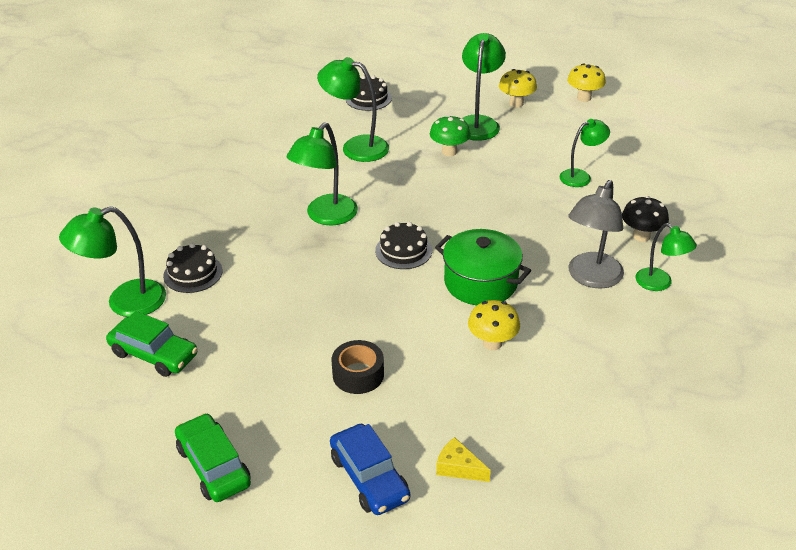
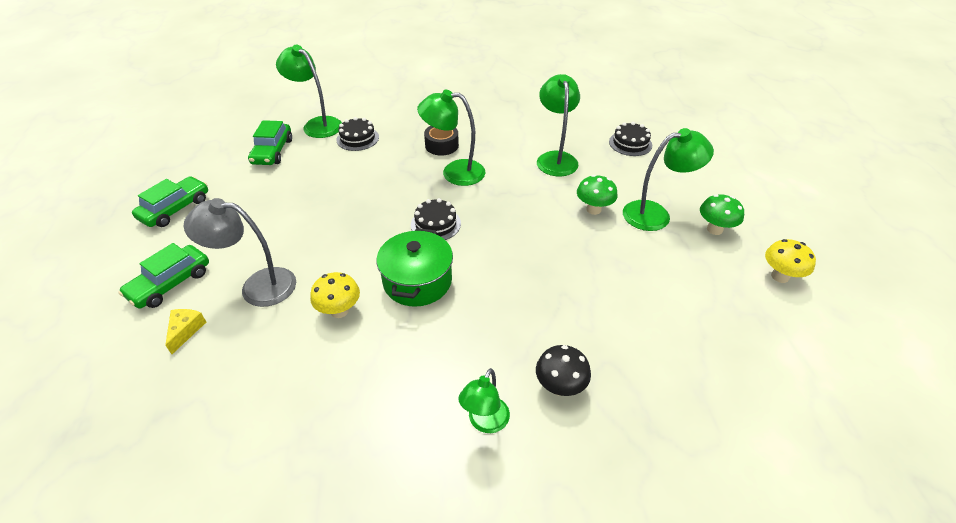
camera: 65 degrees right, 5 degrees up
blue car [330,424,410,515] -> green car [118,243,209,308]
black tape [332,340,384,394] -> black tape moved to [424,126,459,156]
yellow mushroom [499,69,537,107] -> green mushroom [700,194,744,235]
green lamp [560,119,610,187] -> none
grey lamp [568,180,624,289] -> grey lamp moved to [183,198,296,307]

